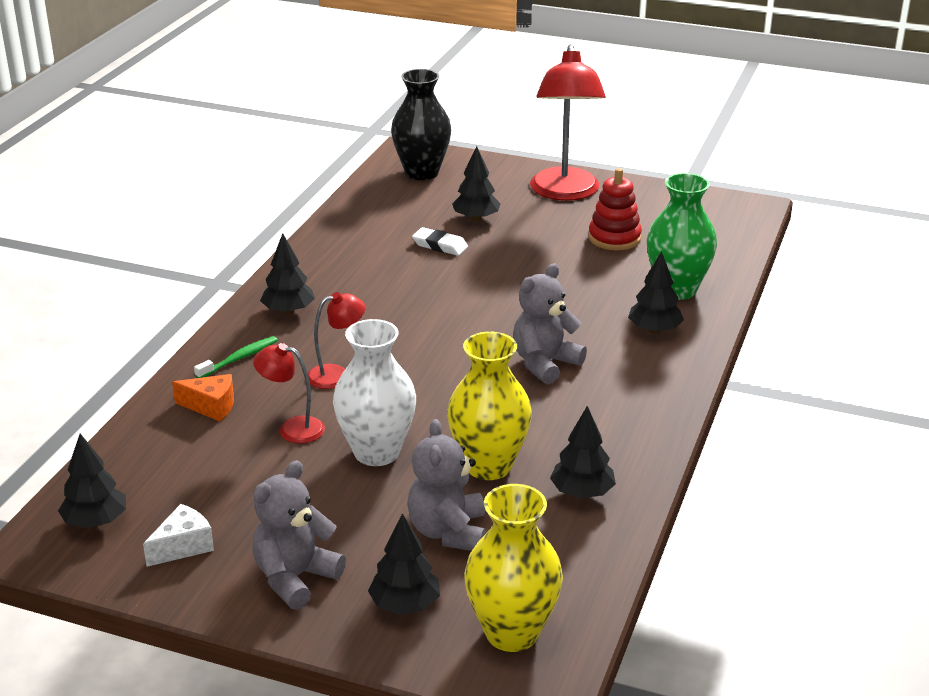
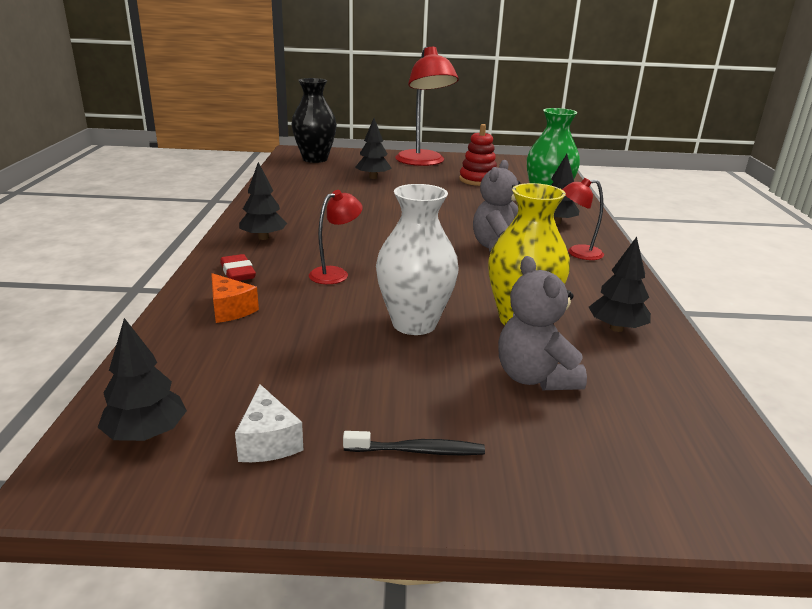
camera: 20 degrees left, 5 degrees down
white cheese [143,504,214,567] -> white cheese turned 135 degrees clockwise [235,384,303,462]
orange cheese [172,374,234,421] -> orange cheese turned 60 degrees clockwise [211,273,259,323]
green toothbrush [194,336,278,378] -> red eraser [220,254,256,281]
grey teddy bear [252,460,346,610] -> black toothbrush [343,431,485,455]
red lamp [253,343,325,444] -> red lamp moved to [562,178,604,260]
black tree [368,513,440,614] -> none
white eraser [412,227,468,256] -> none
yellow vase [464,484,563,652] -> none

